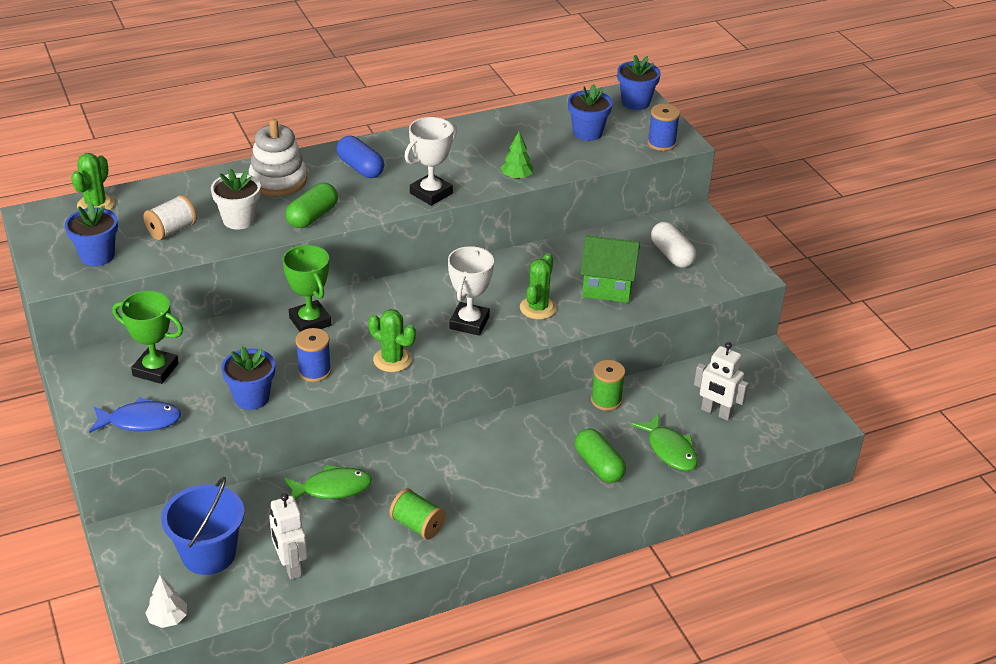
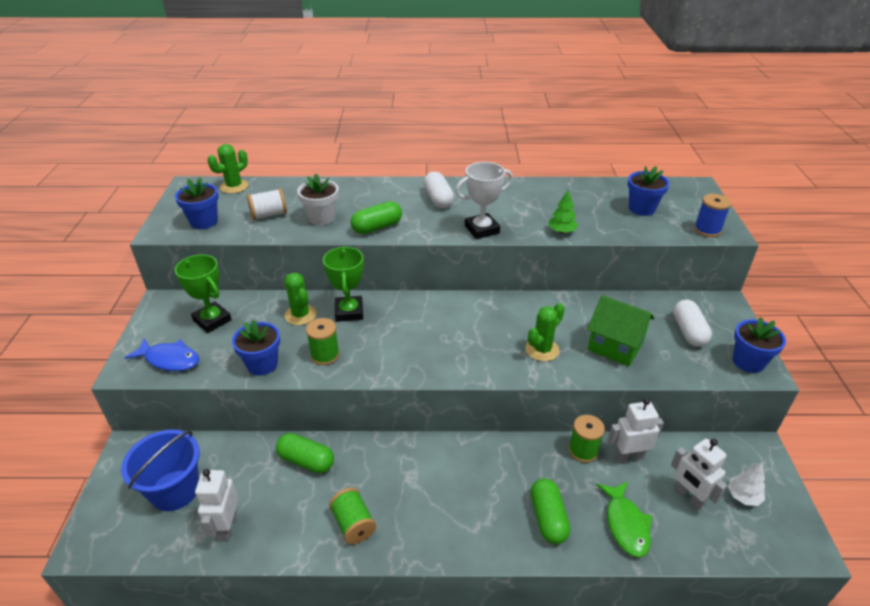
camera: 25 degrees right, 0 degrees up
white tree [146,575,187,628] -> white tree moved to [728,462,765,506]
white stacking toy [249,119,307,196] -> none
green fish [284,465,372,500] -> green capsule [276,433,334,473]
blue spool [295,328,331,382] -> green spool [306,318,340,365]
blue capsule [336,136,384,178] -> white capsule [424,172,454,208]
green cactus [368,309,416,372] -> green cactus moved to [284,273,317,325]
white trophy [448,246,494,336] -> none
blue flower pot [617,55,661,110] -> blue flower pot moved to [733,317,786,373]
none -> white robot [608,398,664,463]

